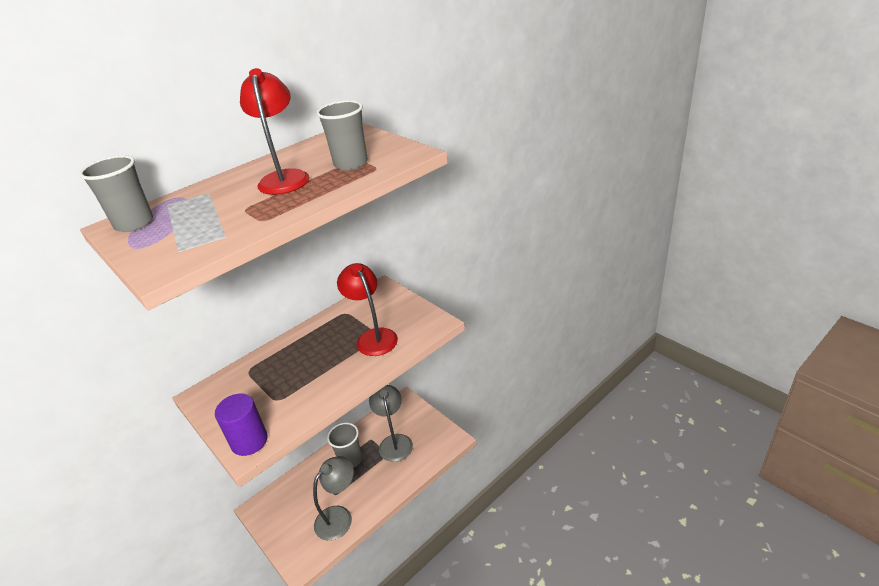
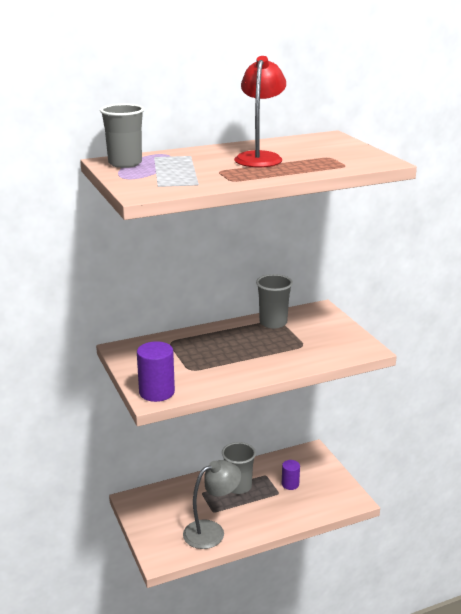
camera: 15 degrees right, 10 degrees down
grey cup [316,100,368,170] -> grey cup moved to [256,274,293,329]
red lamp [337,263,398,356] -> none
grey lamp [369,385,413,462] -> purple cylinder [282,460,300,490]

